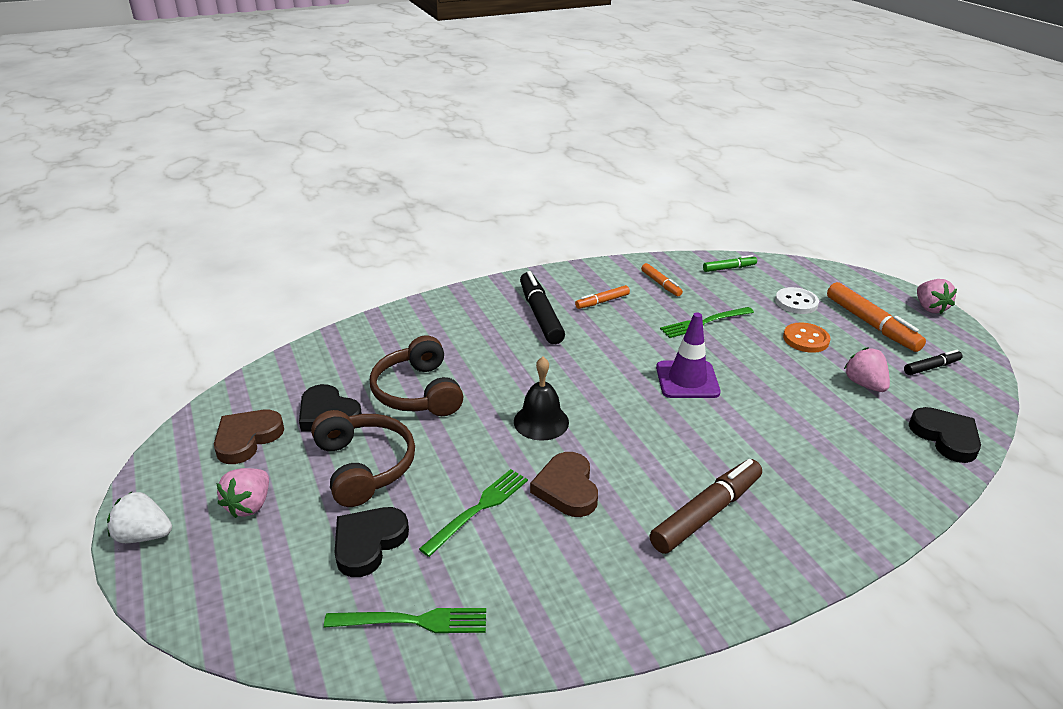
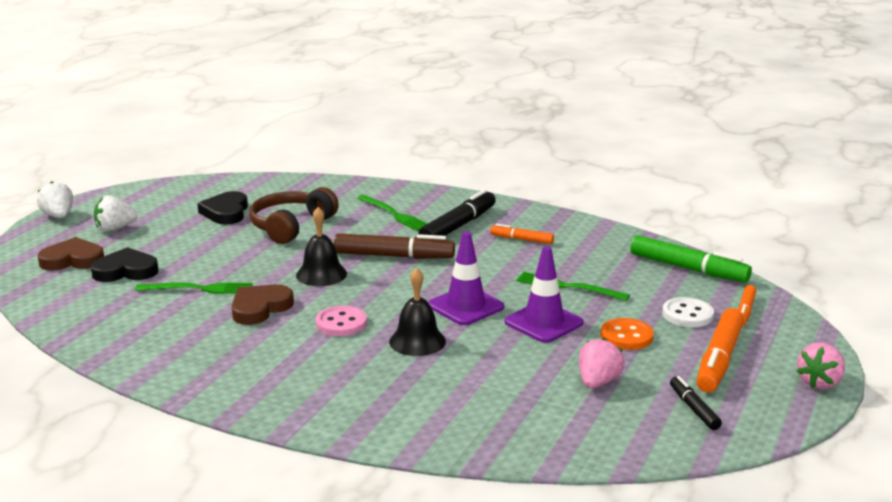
camera: 50 degrees right, 10 degrees down
brown heart [214,410,284,464] -> brown heart moved to [38,237,104,271]
pink strawberry [217,468,269,518] -> white strawberry [94,195,138,231]
brown headphones [311,410,415,507] -> none
green fork [324,608,486,633] -> green fork moved to [357,195,428,231]
orange marker [641,263,683,296] -> orange marker moved to [738,285,756,326]
brown marker [649,459,762,554] -> brown marker moved to [334,233,455,259]
green marker [703,255,757,272] -> green marker [630,235,752,282], size x1.82
black marker [904,350,963,375] -> black marker turned 135 degrees counterclockwise [670,376,722,430]
black heart [909,407,981,463] -> none
none -> pink button [316,306,367,336]
none -> black bell [389,268,446,356]
none -> purple traffic cone [505,246,583,343]

